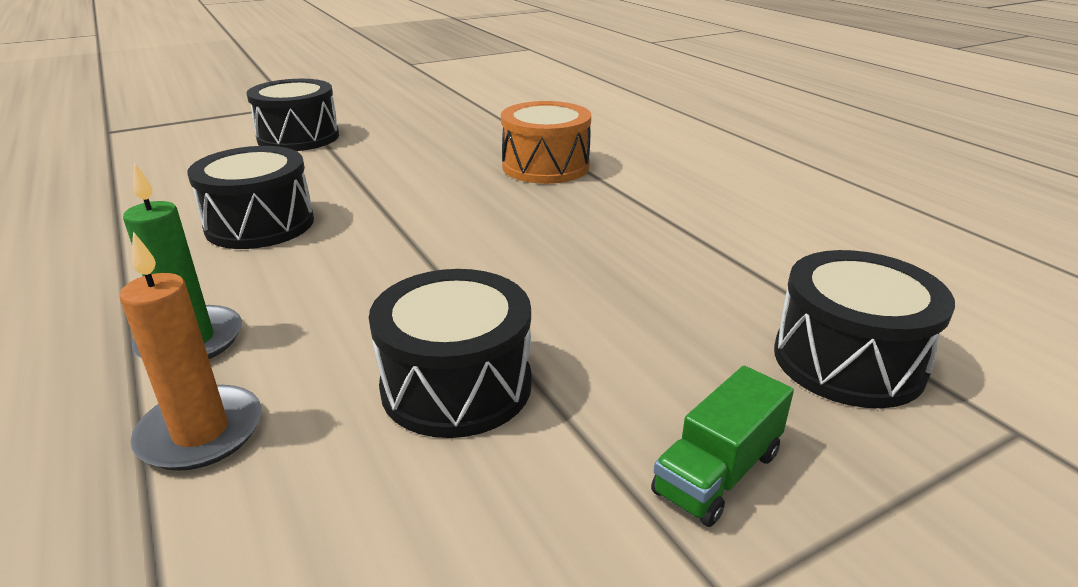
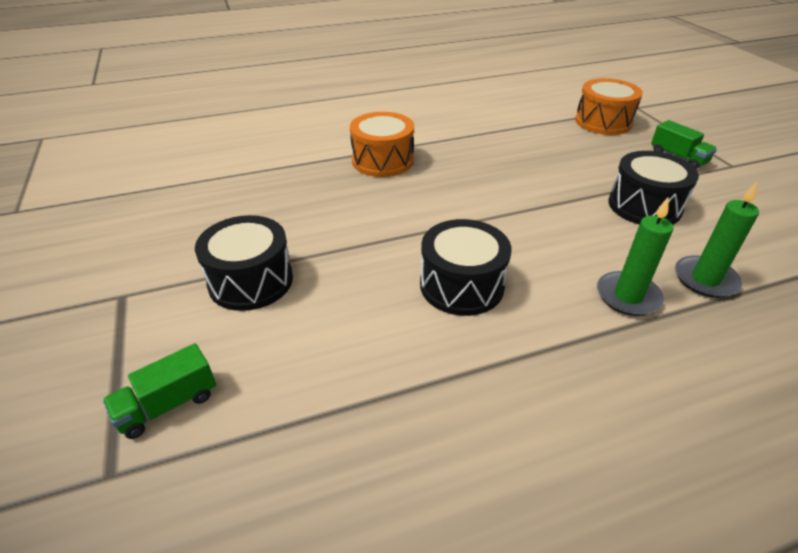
camera: 80 degrees left, 10 degrees up
orange candle [120,232,261,471] -> green candle [675,182,759,298]
black drum [774,250,955,408] -> orange drum [575,78,643,135]
none -> green truck [103,343,216,439]

